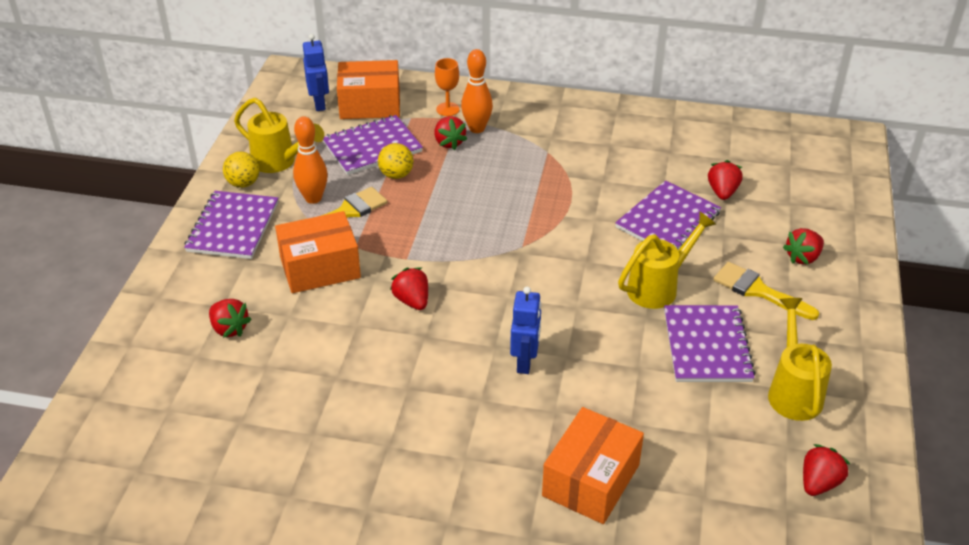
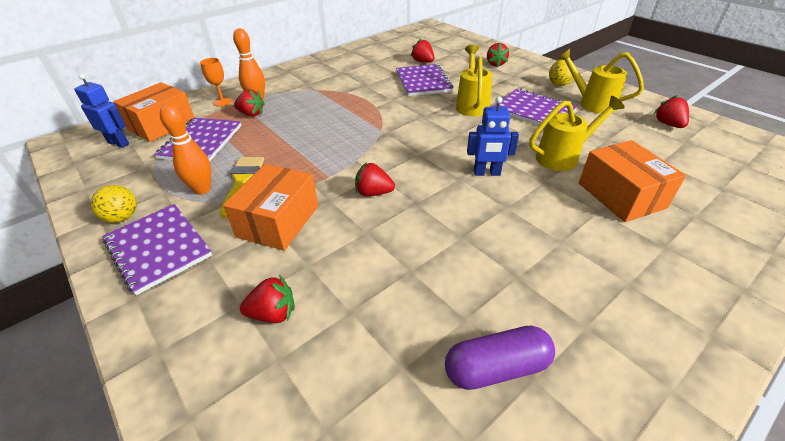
camera: 50 degrees left, 0 degrees up
yellow watering can [234,98,324,173] -> yellow watering can moved to [529,96,625,171]
yellow ball [378,143,414,179] -> yellow ball moved to [549,59,576,86]
blue robot [510,287,541,374] -> blue robot turned 135 degrees clockwise [467,97,519,176]
yellow brush [713,262,819,320] -> none
none -> purple capsule [445,326,555,390]

